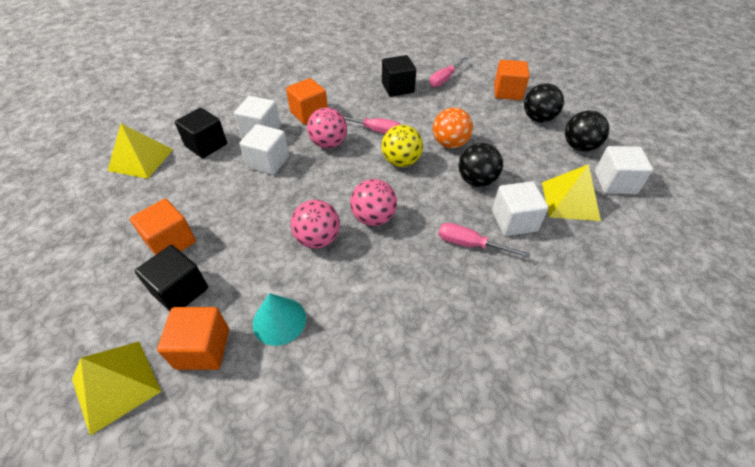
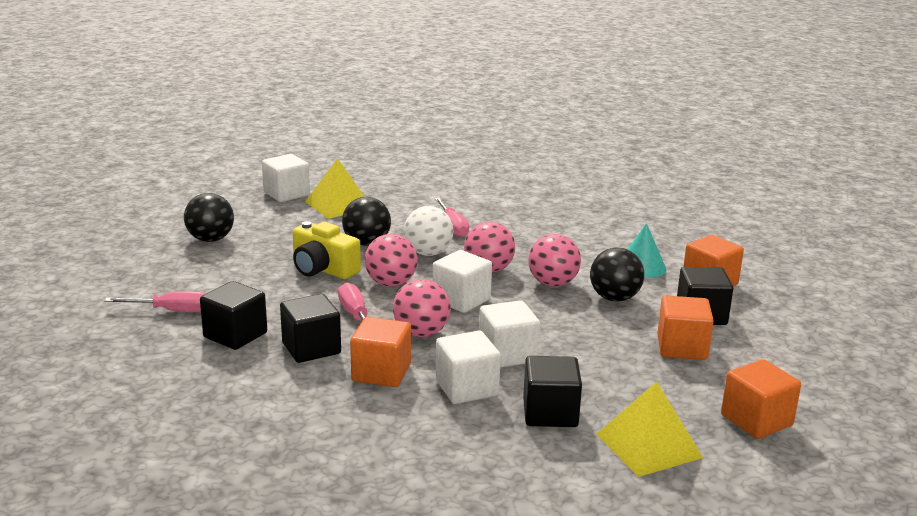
camera: 130 degrees left, 25 degrees down
yellow pyramid [72,342,161,436] -> none
yellow ball [381,125,423,167] -> pink ball [365,234,418,287]
orange ball [433,107,473,148] -> yellow camera [293,221,361,279]
white cube [492,181,549,236] -> white cube moved to [433,250,492,313]
orange cube [494,60,530,100] -> orange cube moved to [721,359,801,439]
black ball [565,110,609,152] -> black ball moved to [590,248,644,302]
none -> black cube [280,294,341,363]
none -> white ball [404,206,454,256]

